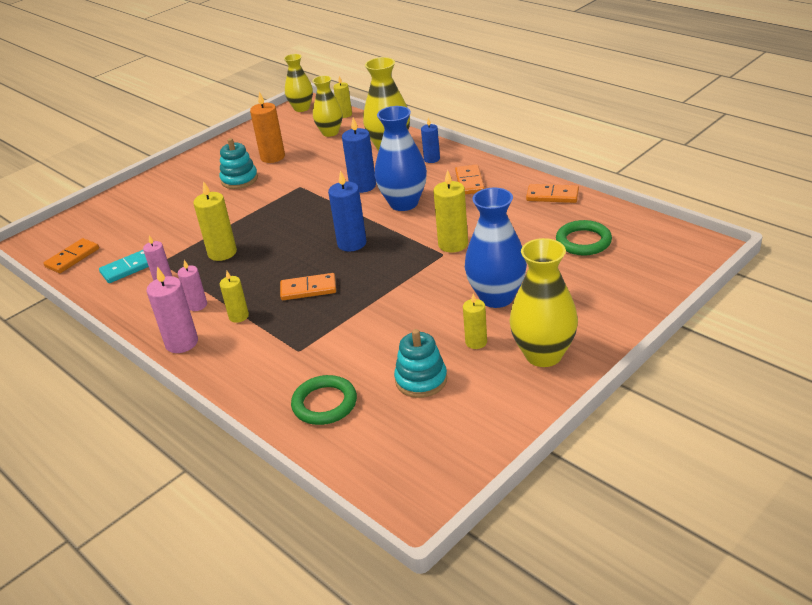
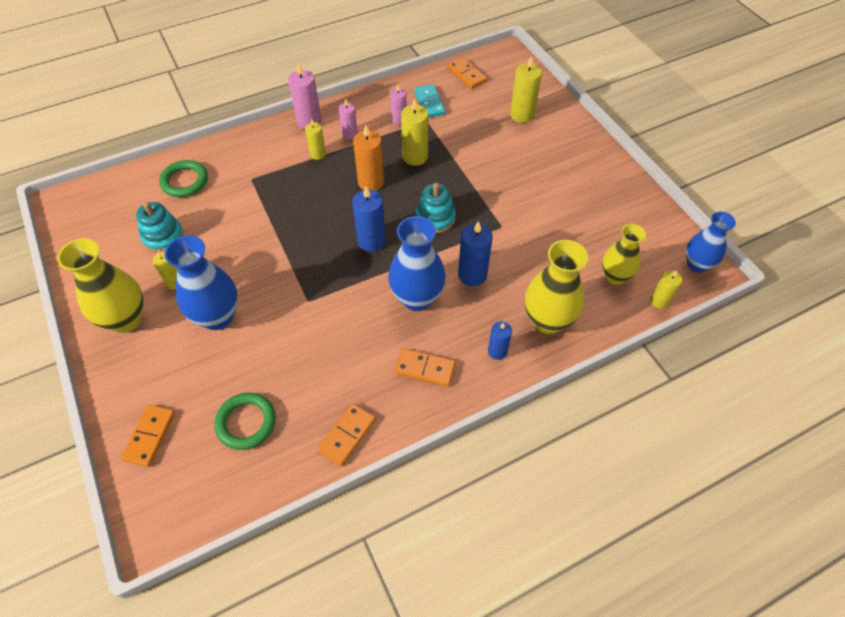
camera: 105 degrees right, 20 degrees up
turquoise stacking toy [220,138,258,189] -> turquoise stacking toy moved to [416,183,456,233]
orange candle [250,92,285,163] -> orange candle moved to [353,125,384,191]
orange domino [280,273,336,300] -> orange domino moved to [121,405,175,467]
yellow vase [284,54,313,112] -> blue vase [686,212,736,273]
yellow candle [434,169,468,253] -> yellow candle moved to [510,56,542,123]

